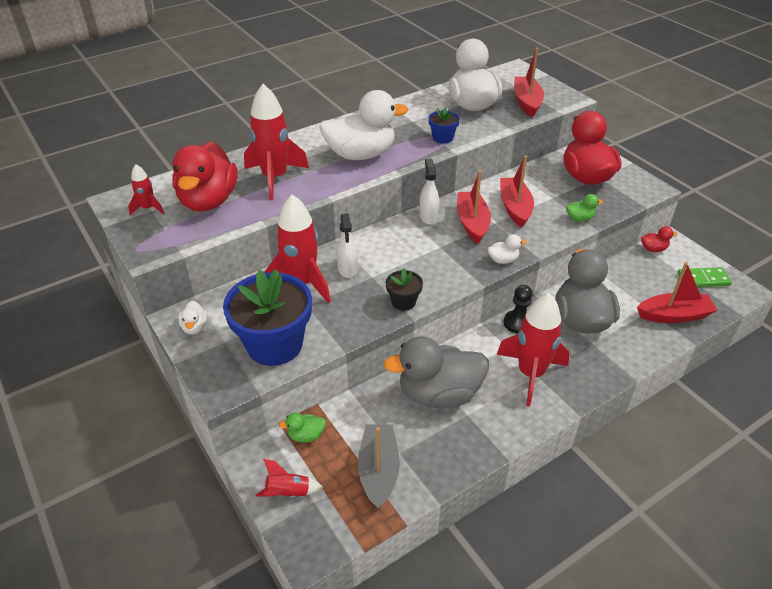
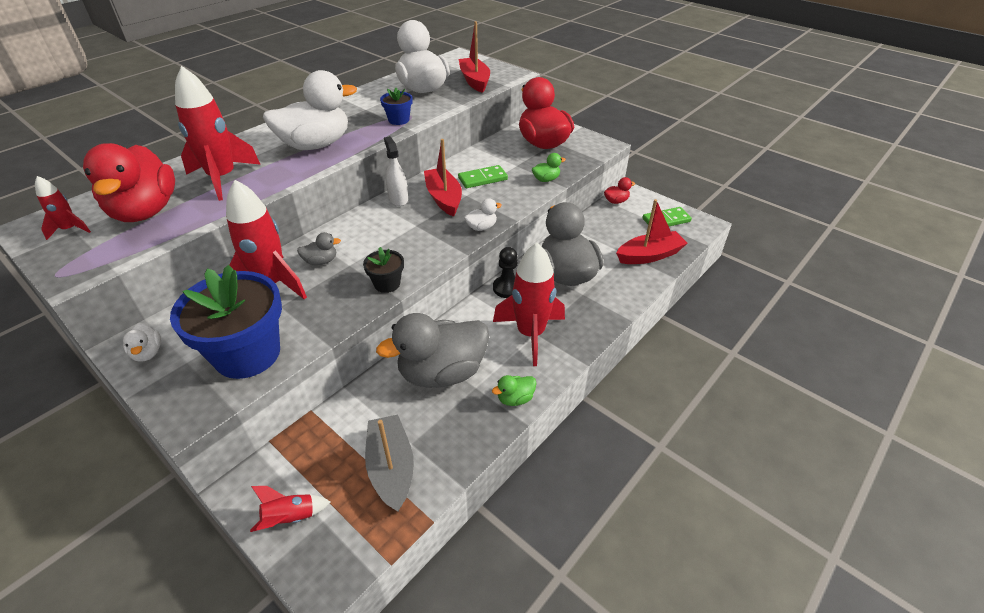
camera: 15 degrees left, 0 degrees up
green duck [279,412,326,442] -> green duck moved to [492,375,537,406]
white spray bottle [336,213,358,278] -> grey duck [297,232,341,265]
red boat [500,155,534,228] -> green domino [458,165,508,188]

